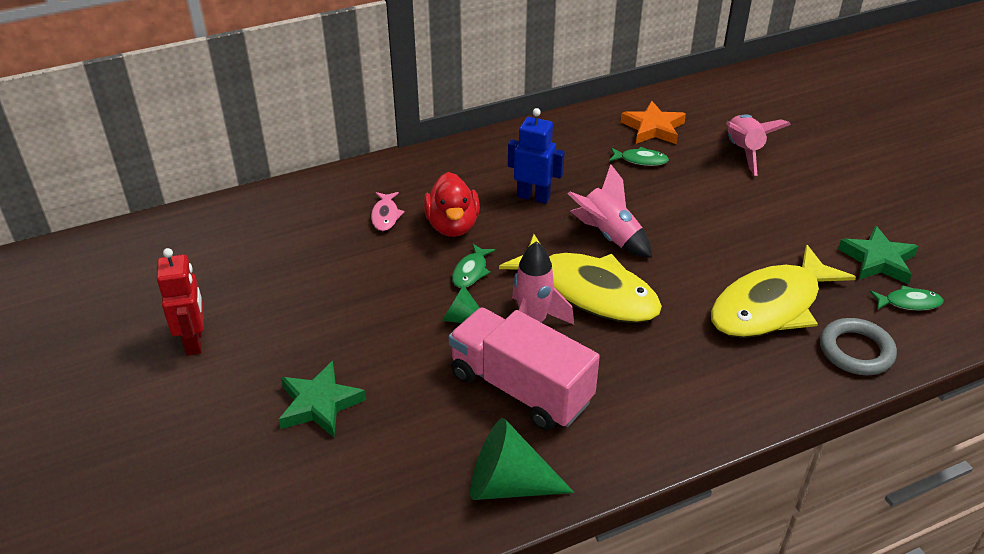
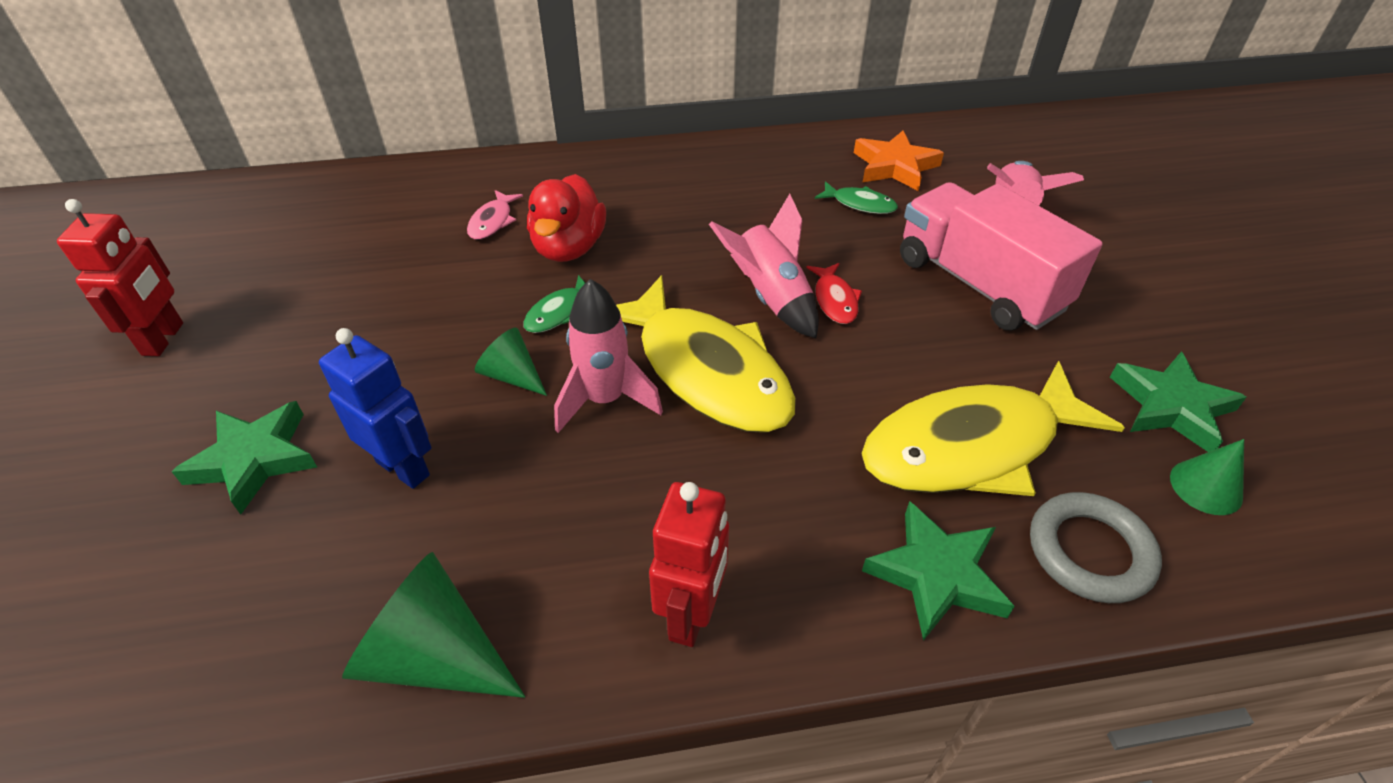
camera: 15 degrees right, 5 degrees up
pink truck [448,308,600,431] -> pink truck moved to [900,182,1103,331]
blue robot [508,108,565,204] -> blue robot moved to [319,328,432,489]
green fish [870,285,943,311] -> green cone [1170,439,1244,515]
none -> red robot [649,482,729,647]
none -> red fish [807,263,862,324]
none -> green star [862,501,1015,641]

